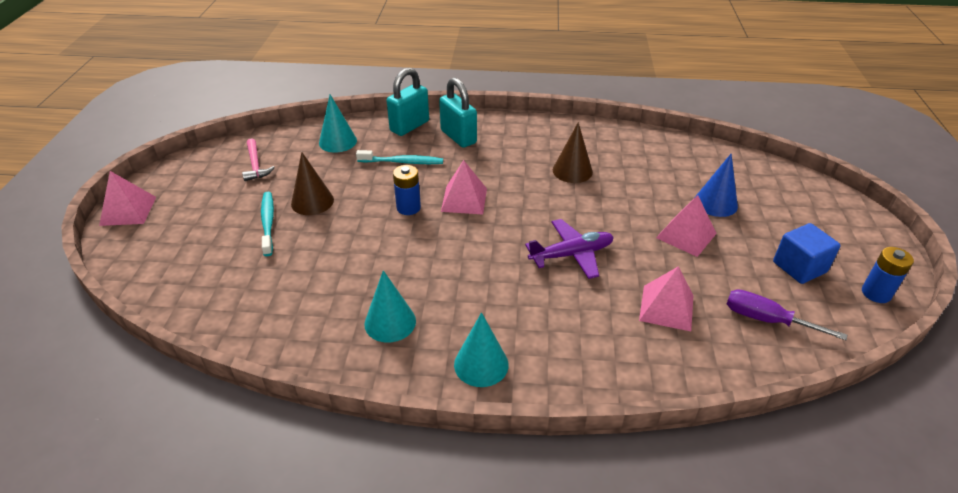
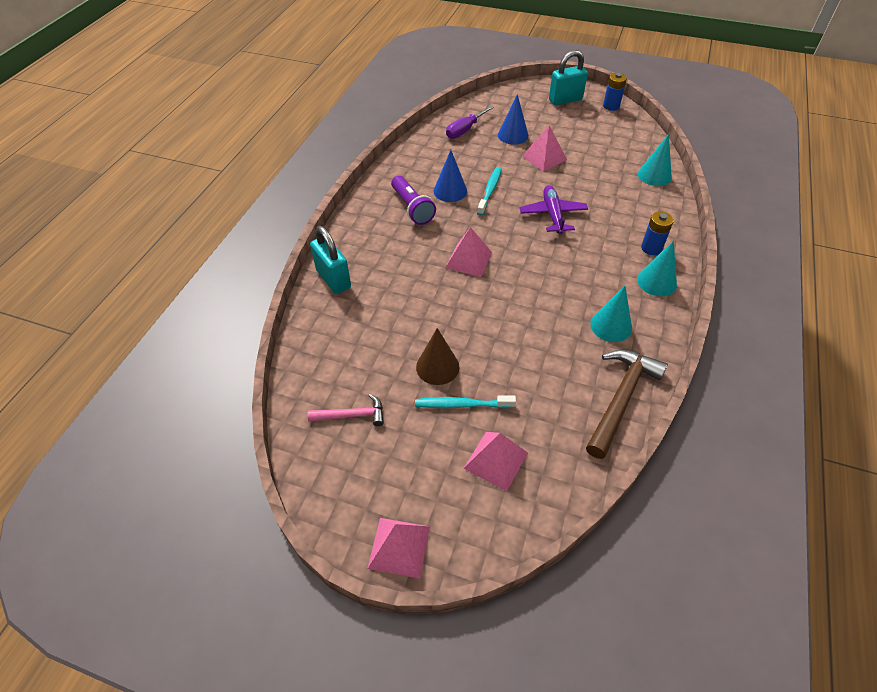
camera: 75 degrees left, 10 degrees up
turquoise cone [319,95,357,152] -> turquoise cone moved to [638,134,672,186]
turquoise toothbrush [356,150,443,164] -> turquoise toothbrush moved to [477,167,502,215]
blue battery [393,165,421,215] -> blue battery moved to [641,211,674,255]
turquoise padlock [439,77,477,148] -> turquoise padlock moved to [549,50,588,105]
brown cone [553,122,593,183] -> blue cone [434,150,467,202]
pink pyramid [639,266,694,331] -> pink pyramid moved to [463,432,528,491]
purple screwdriver [727,289,847,340] -> purple screwdriver moved to [446,106,494,139]
blue cube [773,223,841,284] -> none
none -> purple flashlight [391,176,436,225]
none -> brown hammer [586,350,668,459]

